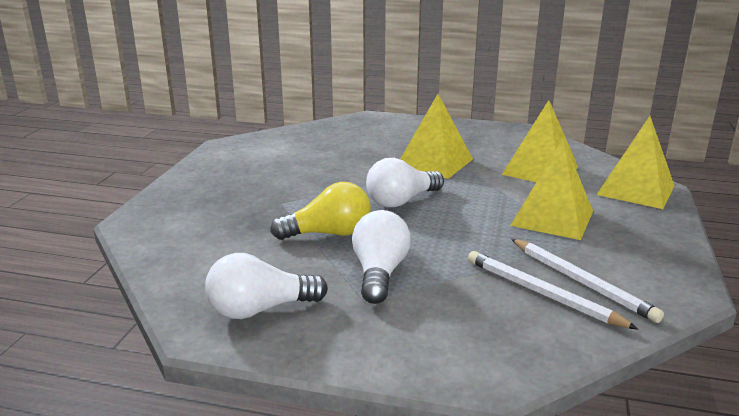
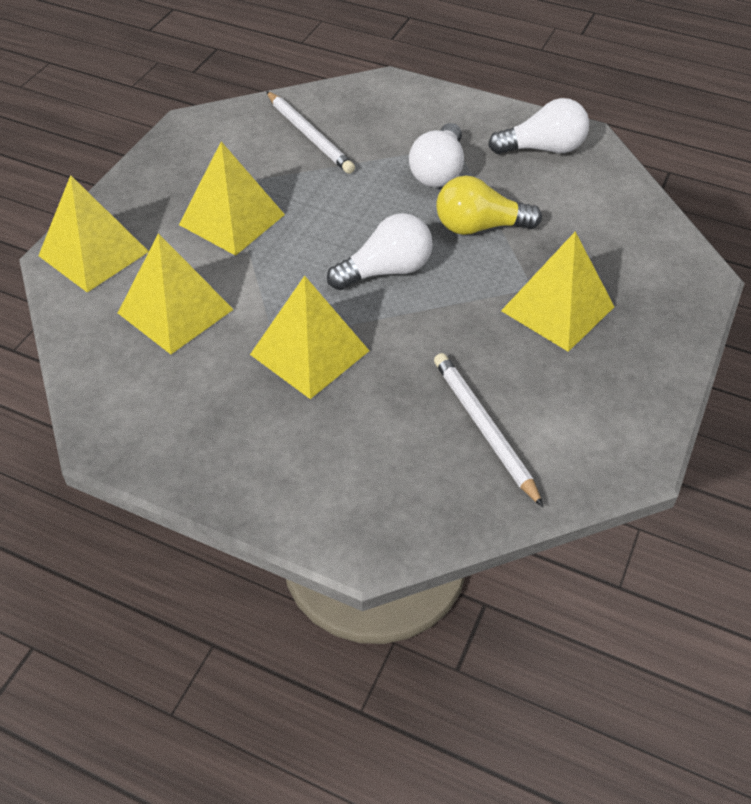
camera: 170 degrees left, 25 degrees up
white pencil [511,239,664,323] -> white pencil moved to [434,353,543,507]
none -> yellow pyramid [501,232,614,352]

